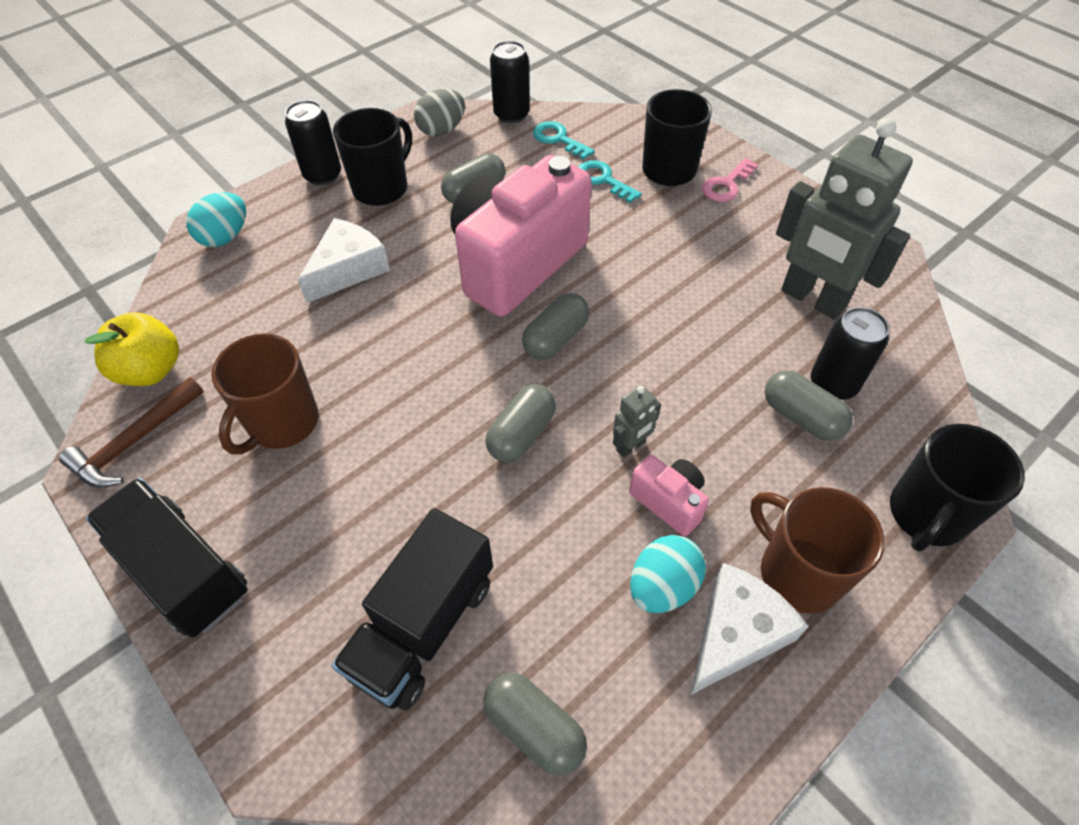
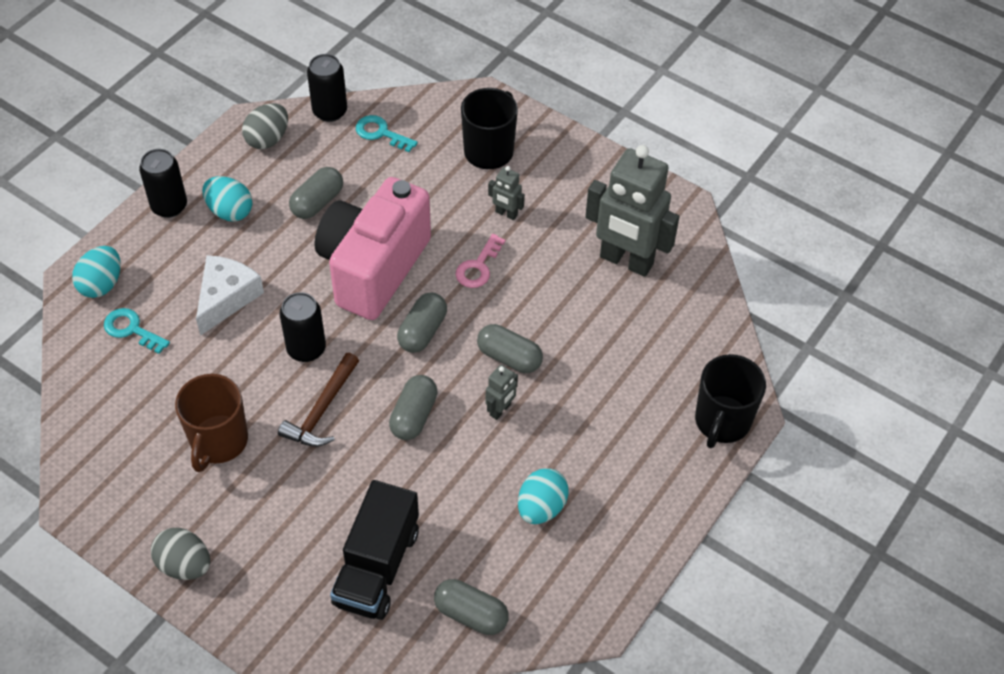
camera: 15 degrees left, 0 degrees up
brown hammer [59,377,204,488] -> brown hammer moved to [278,353,359,447]
yellow apple [85,312,179,386] -> none
black truck [86,478,248,638] -> grey egg [151,528,210,580]
black mug [333,108,412,206] -> turquoise egg [202,176,252,222]
turquoise key [579,160,642,203] -> turquoise key moved to [104,308,170,354]
pink camera [629,455,709,536] -> none
white cheese [691,563,809,695] -> none
pink key [702,158,758,202] -> pink key moved to [455,234,505,288]
brown mug [750,487,885,614] -> none
grey capsule [765,371,853,441] -> grey capsule moved to [477,324,543,373]
black can [811,307,889,400] -> black can moved to [279,292,326,362]
none -> grey robot [488,166,525,220]

